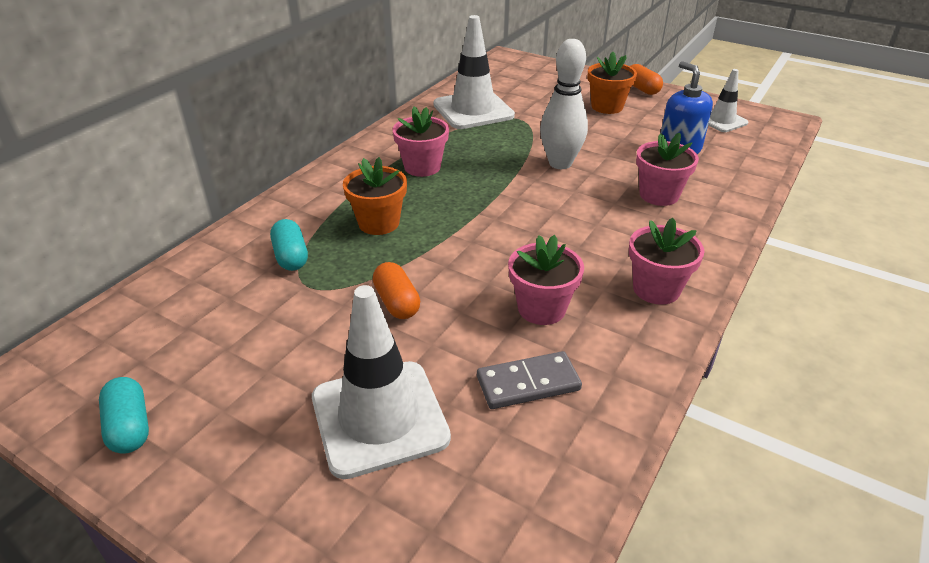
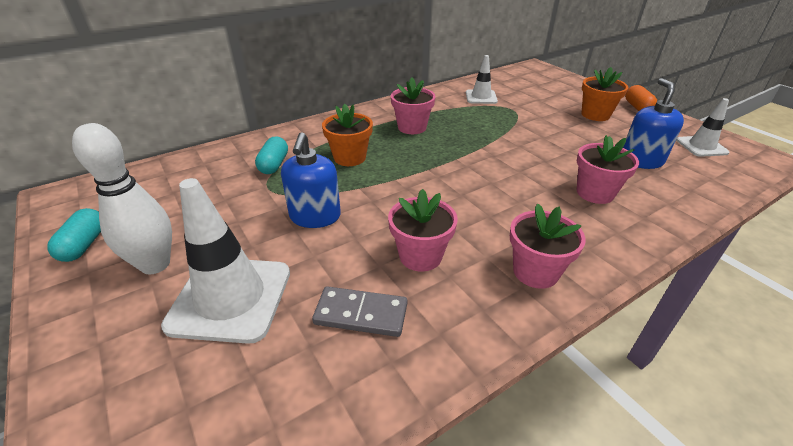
camera: 25 degrees right, 0 degrees up
orange capsule [373,262,420,319] -> blue soap dispenser [281,132,341,228]
white traffic cone [433,15,515,129] -> white traffic cone [466,55,498,104], size x0.56
white bowling pin [540,39,588,169] -> white bowling pin moved to [72,123,172,274]

